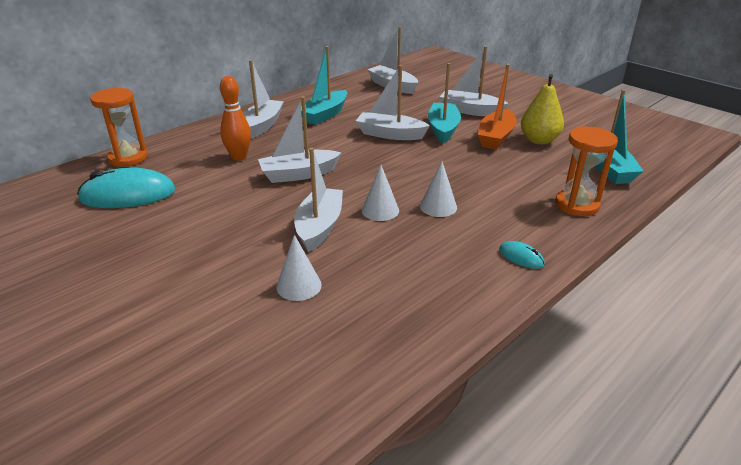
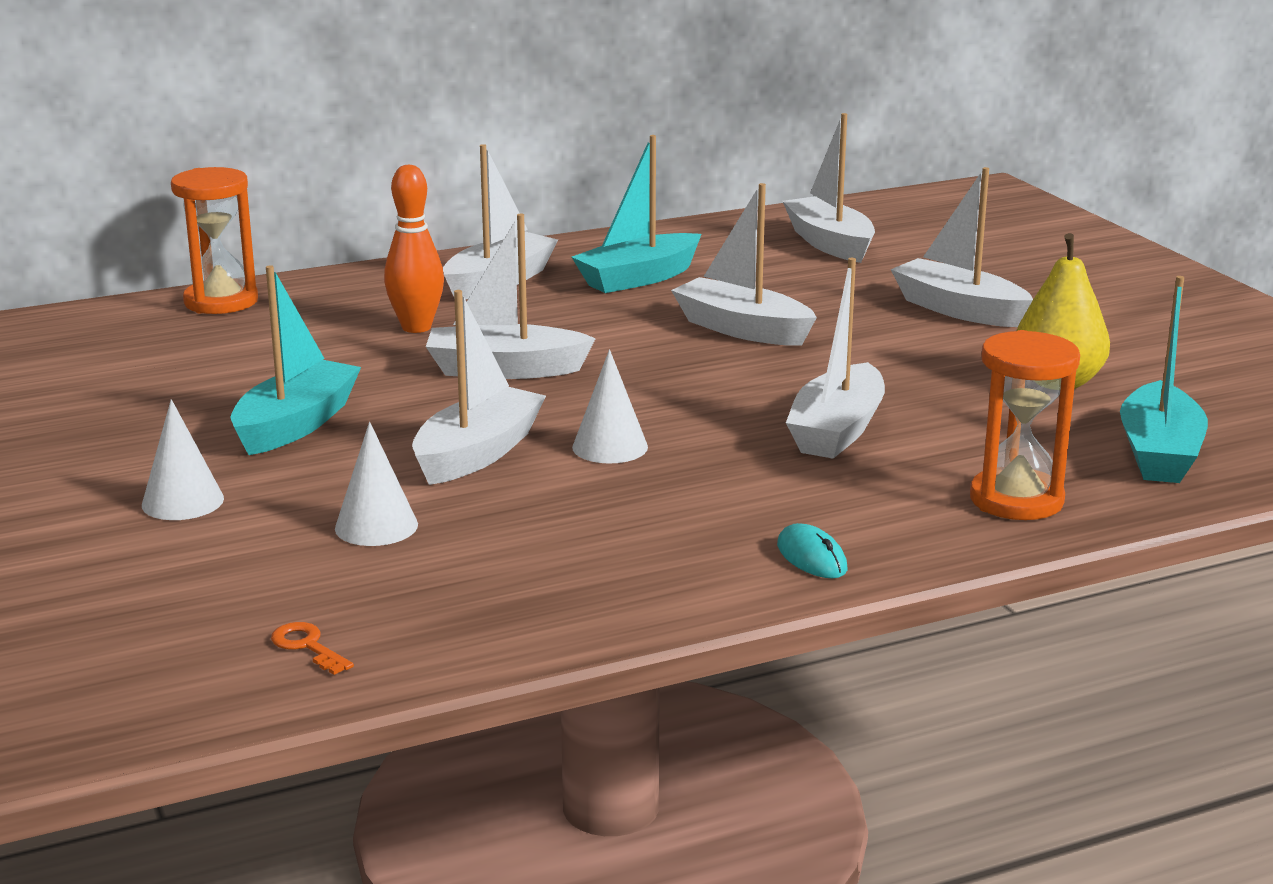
camera: 20 degrees right, 10 degrees down
turquoise mouse [77,167,176,208] -> none
white cone [420,161,457,217] -> white cone moved to [142,399,224,520]
turquoise boat [428,63,461,144] -> turquoise boat moved to [231,265,361,455]
orange boat [478,64,517,149] -> none
none -> orange key [271,622,354,675]
none -> white boat [786,258,885,459]

